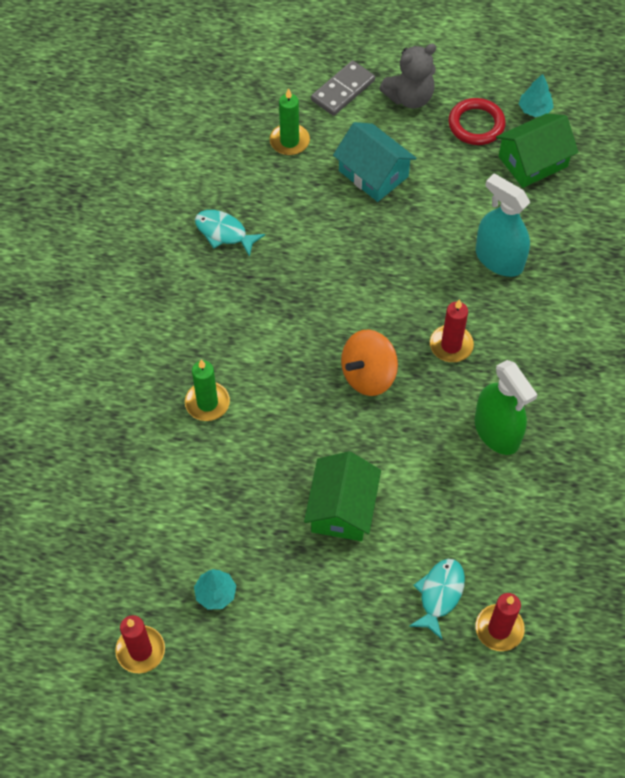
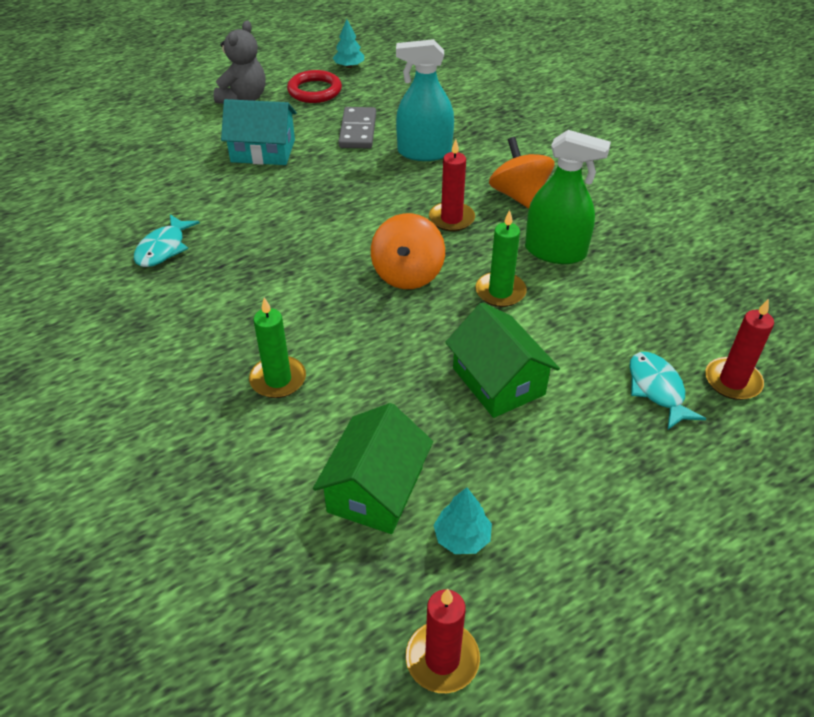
camera: 40 degrees left, 15 degrees down
turquoise fish [195,210,265,257] -> turquoise fish turned 60 degrees counterclockwise [134,214,200,267]
green candle [270,88,310,155] -> green candle moved to [475,210,527,307]
grey domino [311,61,375,116] -> grey domino moved to [338,107,376,148]
green house [496,113,578,188] -> green house moved to [313,403,433,534]
none -> orange spinning top [489,137,555,209]

